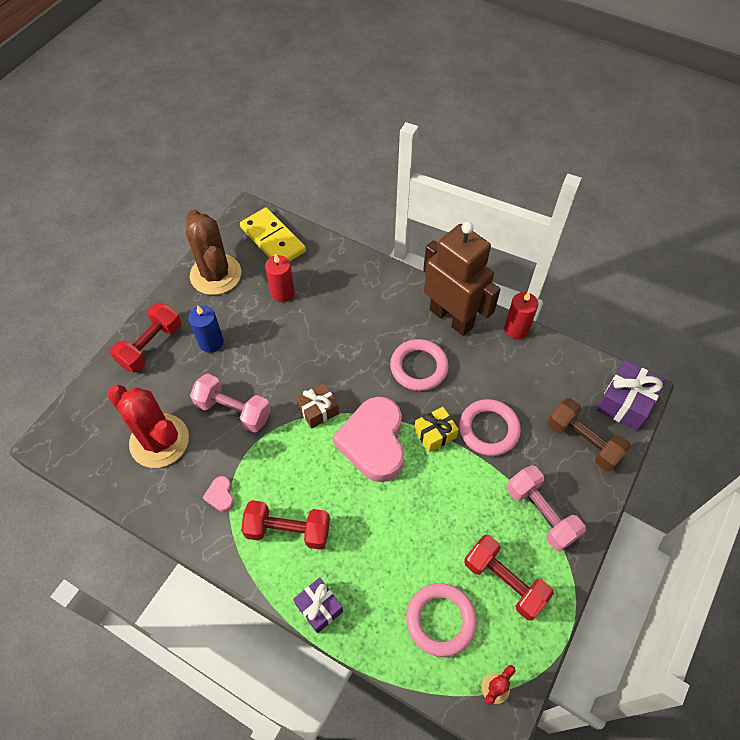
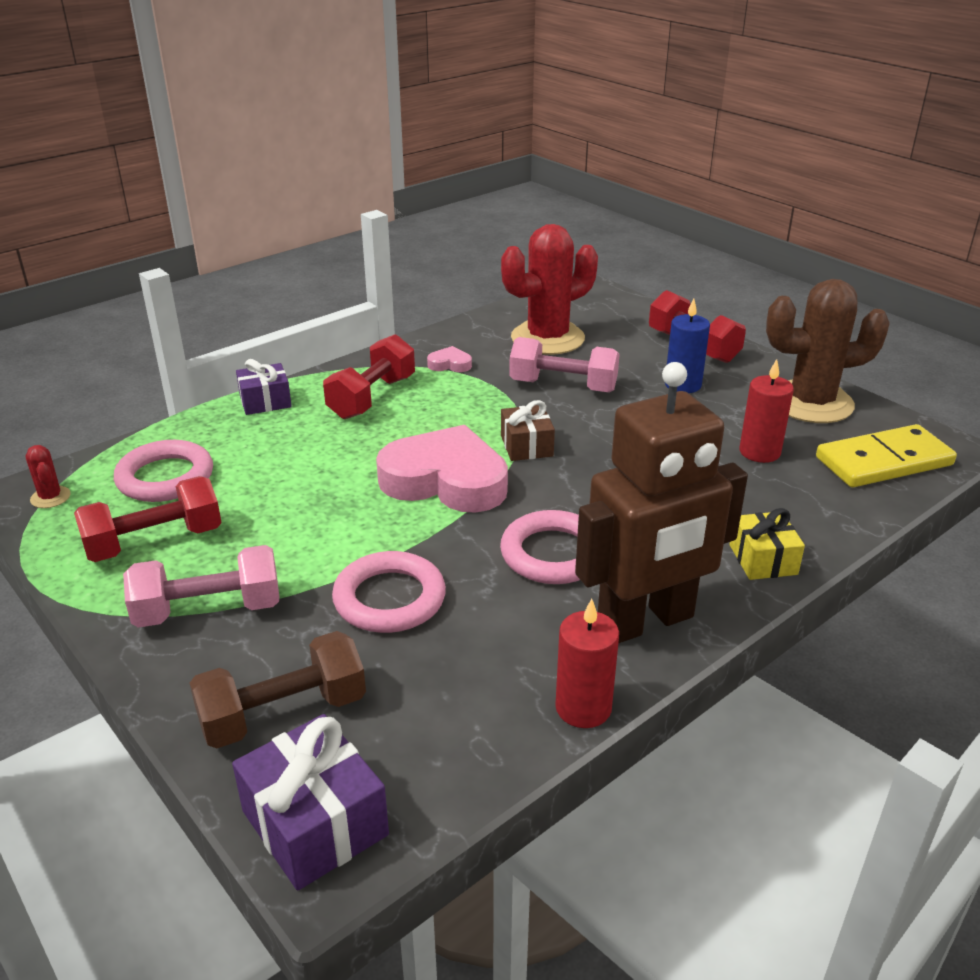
camera: 110 degrees right, 25 degrees down
pink dumbbell [190,374,271,433] -> pink dumbbell turned 60 degrees clockwise [509,337,620,393]
yellow gift [414,407,459,452] -> yellow gift moved to [730,508,805,580]

